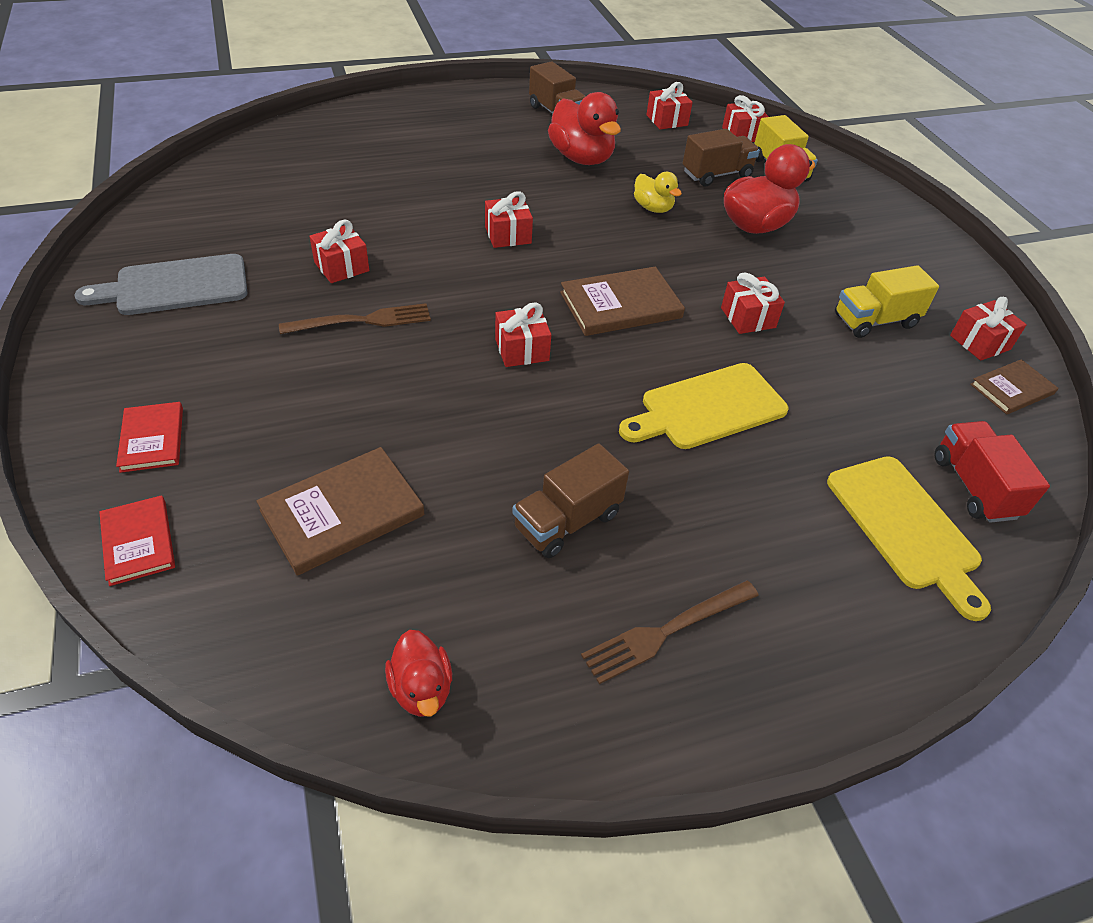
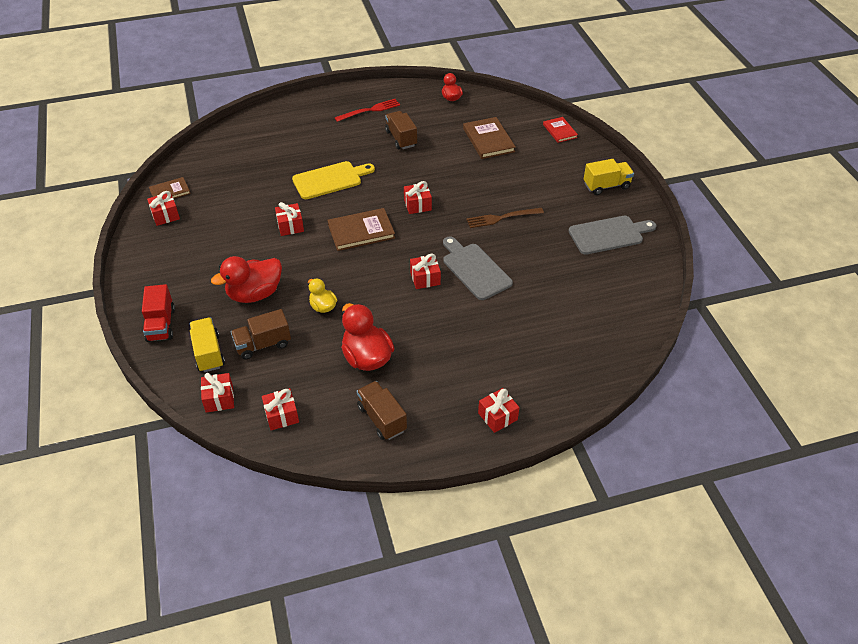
camera: 175 degrees left, 0 degrees up
red book [116,402,183,473] -> none
brown book [256,447,424,576] -> brown book turned 75 degrees counterclockwise [463,117,516,159]
red gift [309,219,369,283] -> red gift moved to [478,388,520,433]
brown truck [512,443,629,558] -> brown truck turned 75 degrees counterclockwise [385,111,417,149]
brown fork [581,580,759,684] -> red fork [335,99,400,122]
yellow cutting board [827,456,991,621] -> none
yellow truck [835,265,939,338] -> yellow truck moved to [584,159,634,195]
red truck [935,421,1050,523] -> red truck moved to [142,284,175,342]
none -> grey cutting board [443,237,513,300]

